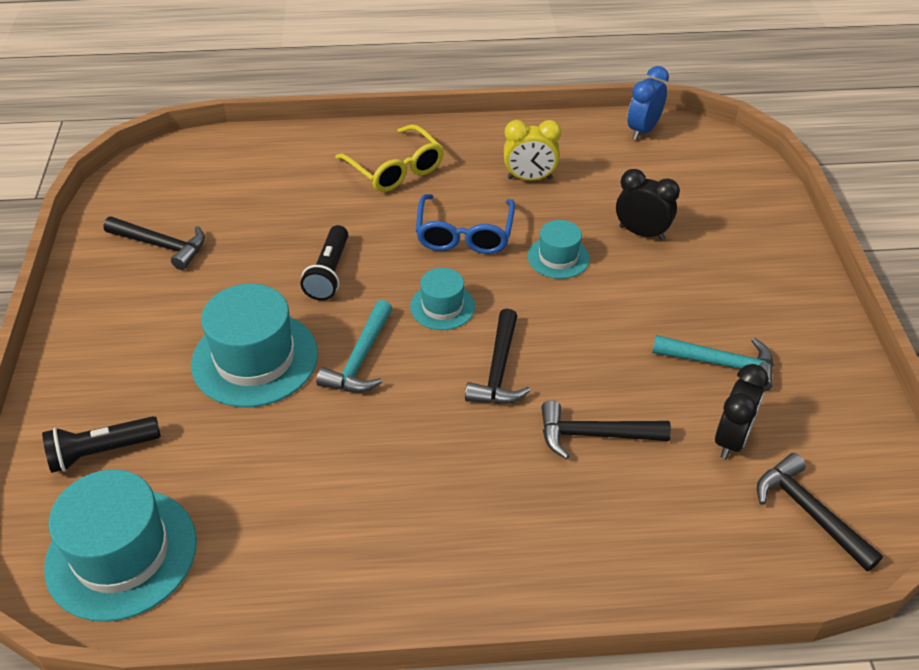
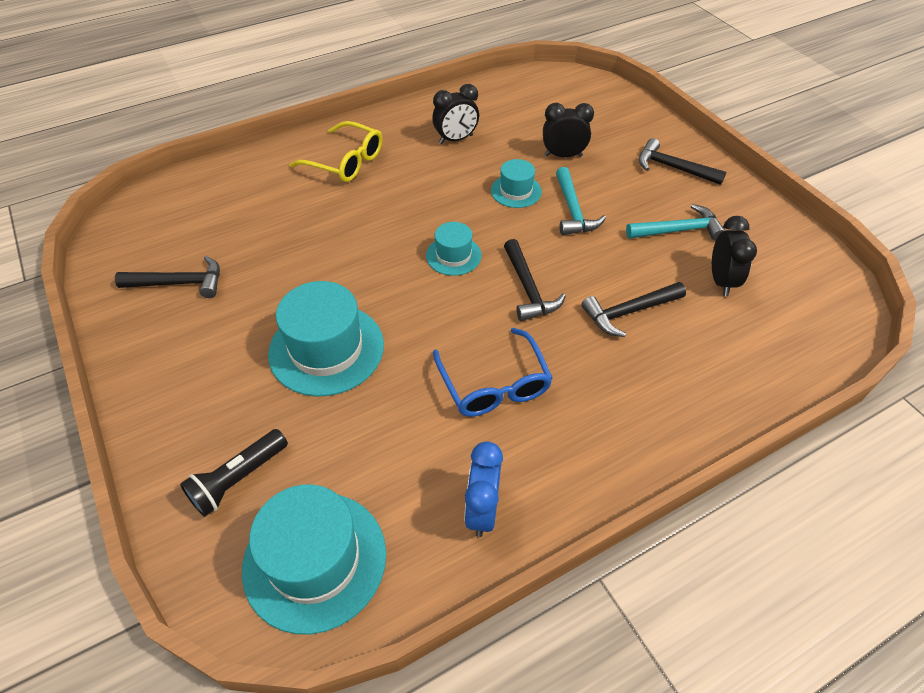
camera: 25 degrees left, 5 degrees up
black flashlight [301,225,348,301] -> none
turquoise hammer [316,300,393,392] -> turquoise hammer moved to [556,167,606,235]
blue glasses [416,194,515,254] -> blue glasses moved to [433,328,553,417]
yellow clock [504,120,561,181] -> black clock [432,84,479,144]
blue clock [628,66,669,140] -> blue clock moved to [464,441,503,537]
black hammer [757,453,883,571] -> black hammer moved to [639,138,726,185]

